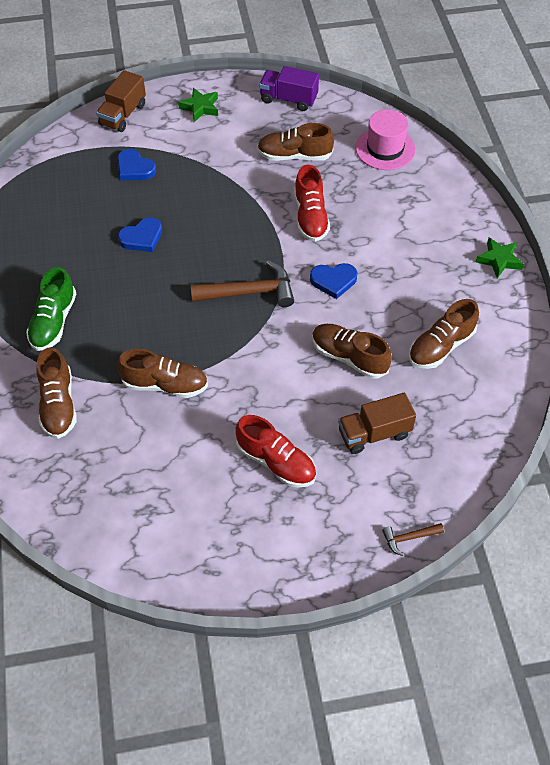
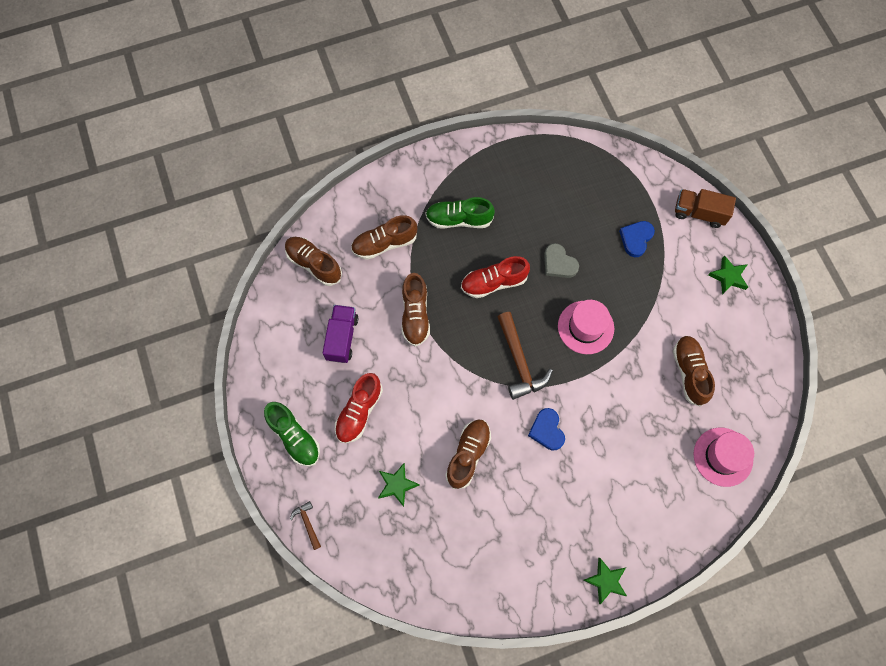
camera: 80 degrees right, 15 degrees up
blue heart [118,217,162,252] -> grey heart [544,243,579,278]
purple truck [259,66,319,111] -> purple truck moved to [323,305,358,363]
red shoe [294,165,330,242] -> red shoe moved to [461,256,530,298]
brown truck [338,393,416,454] -> green star [378,463,420,507]
brown shoe [409,299,479,369] -> brown shoe moved to [285,237,342,286]
none -> green shoe [264,402,320,467]
none -> pink hat [558,300,614,354]

